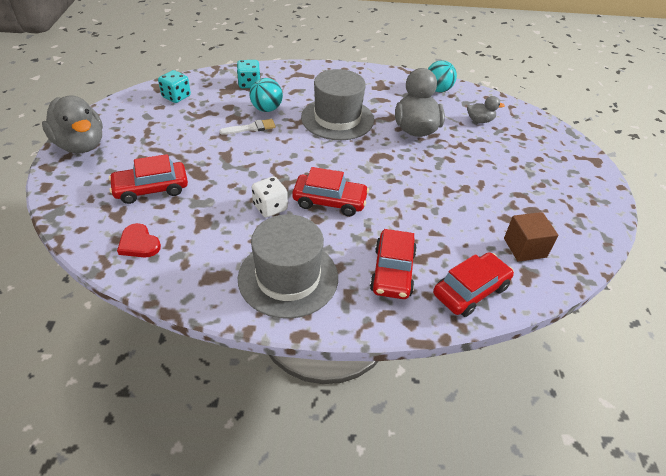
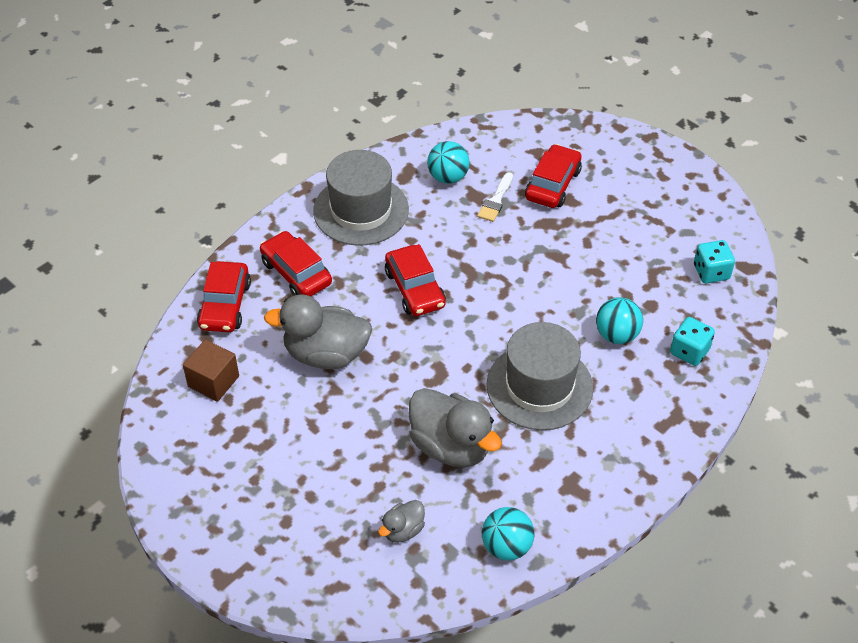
camera: 135 degrees right, 5 degrees up
grey duck [42,95,103,153] -> grey duck moved to [264,294,372,369]
red heart [117,223,161,257] -> none
white brush [219,119,276,135] -> white brush moved to [477,172,513,222]
white dice [252,176,288,218] -> none
red car [292,167,369,216] -> red car turned 75 degrees counterclockwise [385,244,446,316]
none -> turquoise ball [427,141,470,184]

